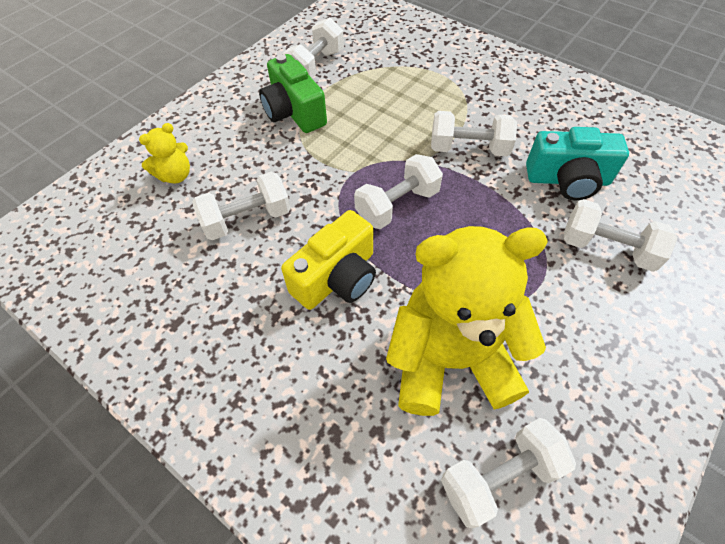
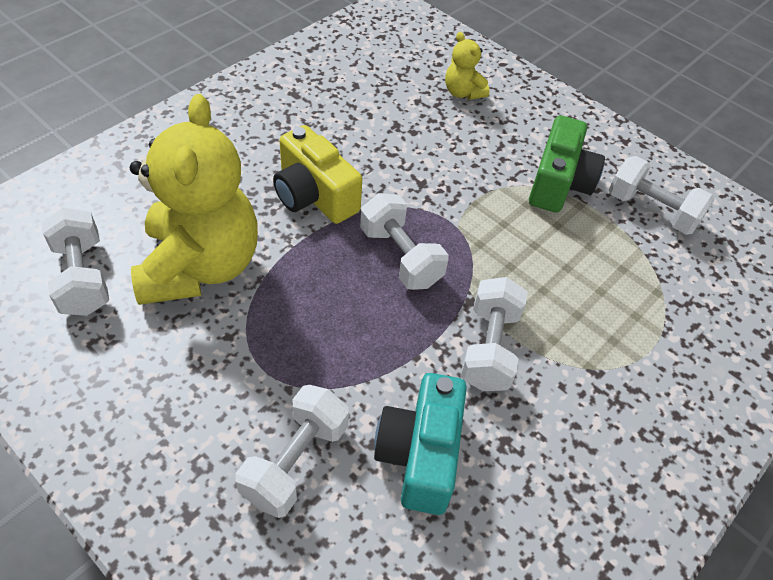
camera: 90 degrees right, 5 degrees down
white dumbbell [192,171,291,240] -> none
green camera [259,54,327,133] -> green camera turned 135 degrees clockwise [529,115,605,213]

